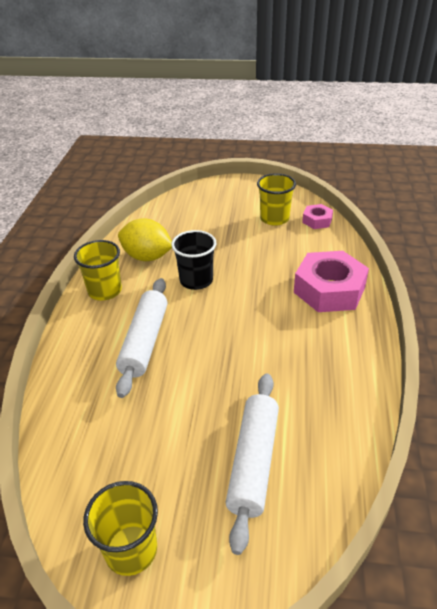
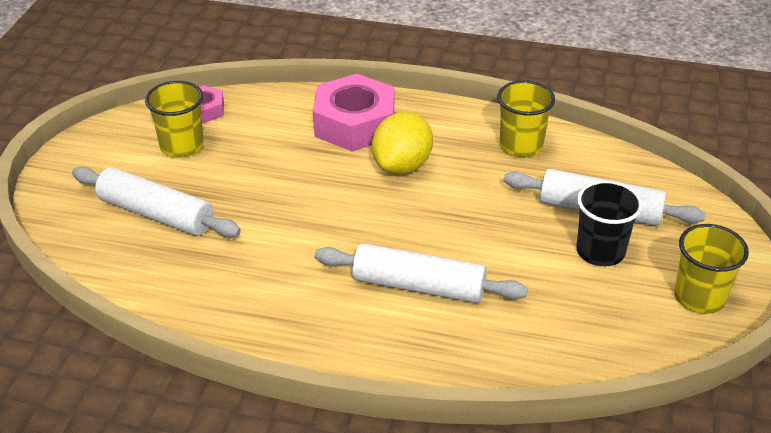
camera: 85 degrees left, 0 degrees up
yellow cup [74,240,122,300] -> yellow cup moved to [497,80,555,157]
yellow lemon [118,218,172,261] -> yellow lemon moved to [372,112,433,175]
black cup [171,230,216,290] -> black cup moved to [576,180,643,266]
none -> white rolling pin [72,167,241,237]

